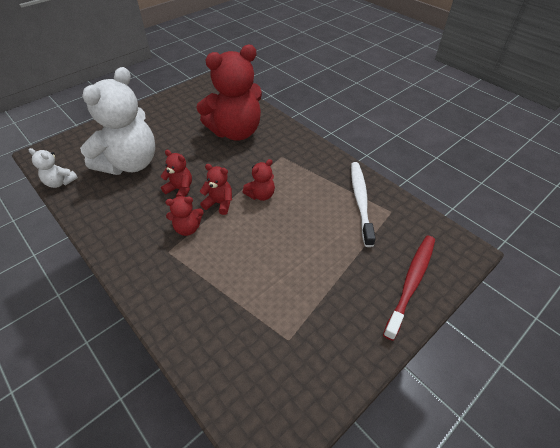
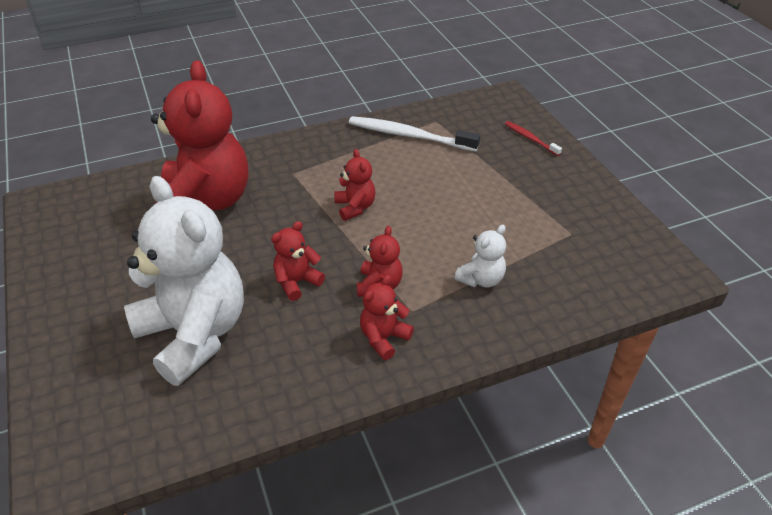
camera: 70 degrees left, 5 degrees down
white teddy bear [29,148,78,188] -> white teddy bear moved to [454,225,506,288]
red teddy bear [199,164,232,215] -> red teddy bear moved to [360,275,414,360]
red toothbrush [383,235,435,341] -> red toothbrush [505,121,562,156], size x0.52

